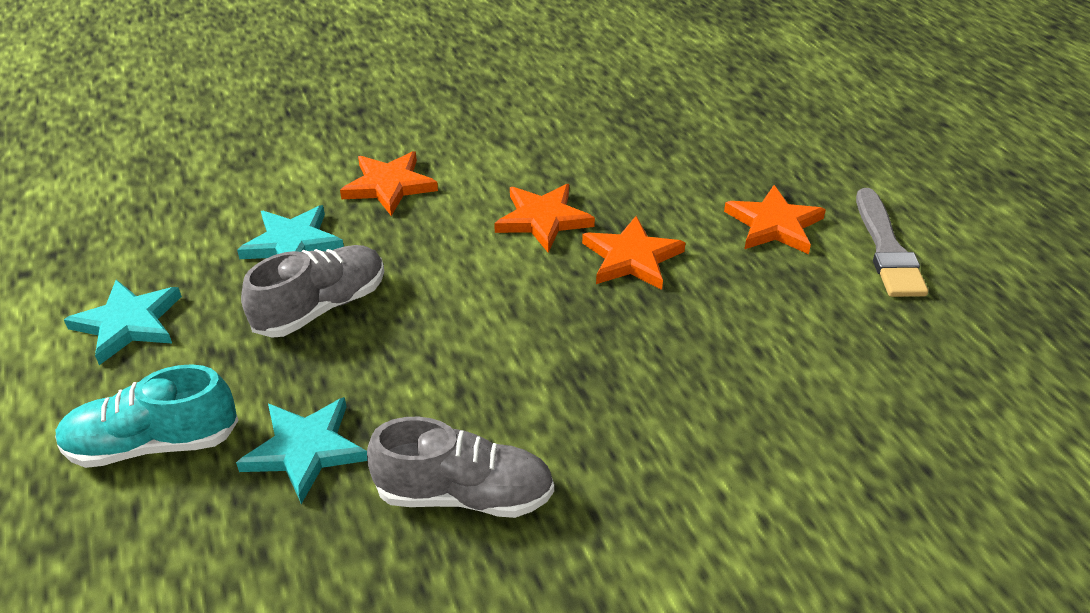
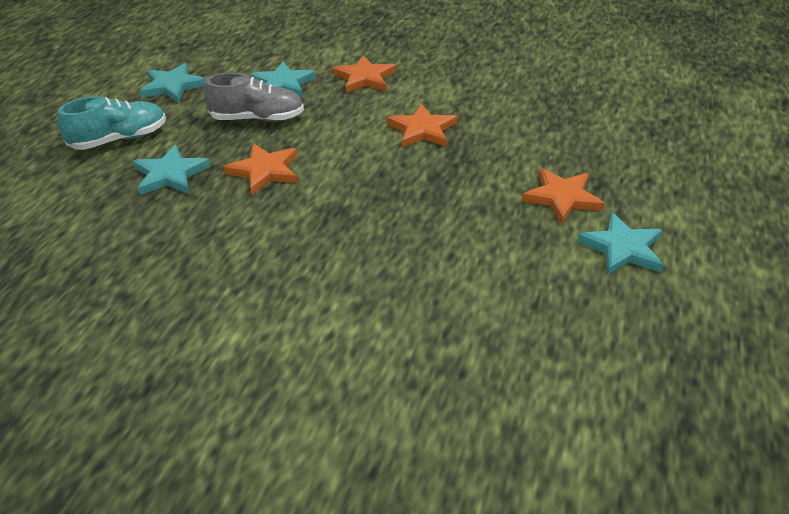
camera: 40 degrees right, 0 degrees up
turquoise shoe [55,364,239,468] -> turquoise shoe turned 120 degrees clockwise [58,96,166,150]
grey shoe [367,417,554,518] -> none
orange star [582,216,686,290] -> orange star moved to [224,143,298,195]
grey brush [856,188,928,297] -> turquoise star [577,213,663,275]

